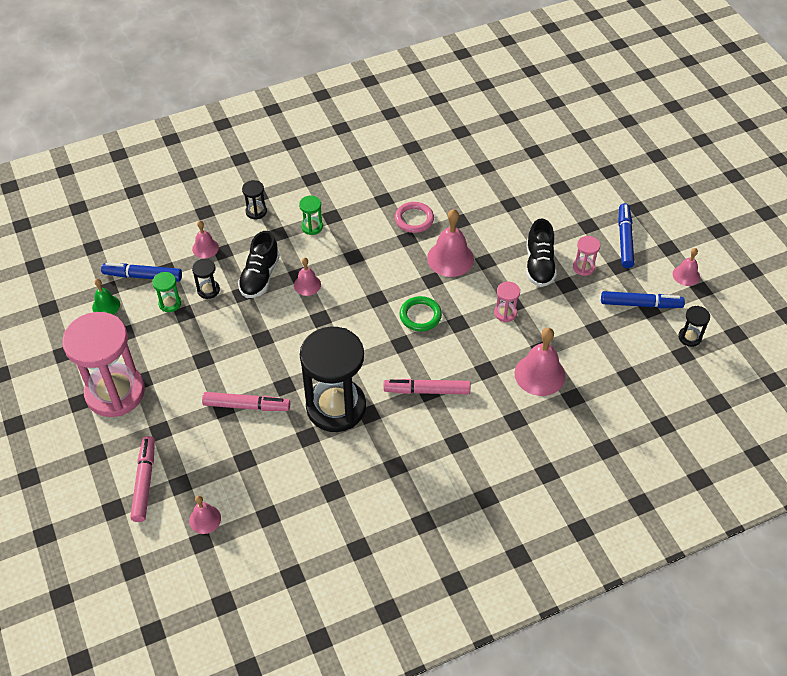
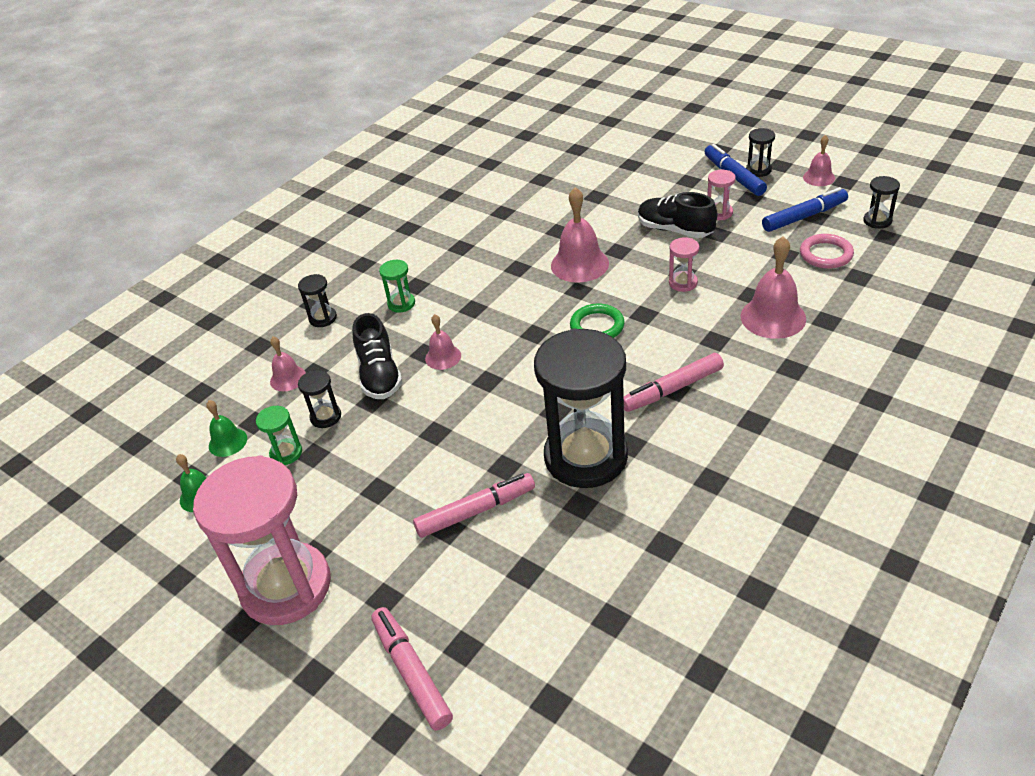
camera: 25 degrees left, 10 degrees down
blue marker [101,263,182,281] -> green bell [206,400,247,457]
pink bell [189,495,221,534] -> none
pink ring [395,202,434,233] -> pink ring moved to [800,234,854,269]
black shoe [526,218,557,287] -> black shoe turned 150 degrees clockwise [638,192,717,238]
none -> black hourglass [746,128,775,177]

